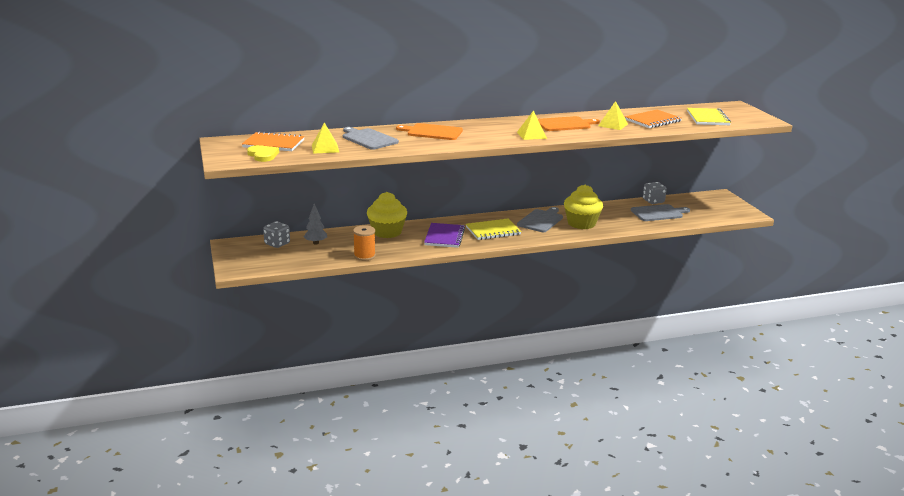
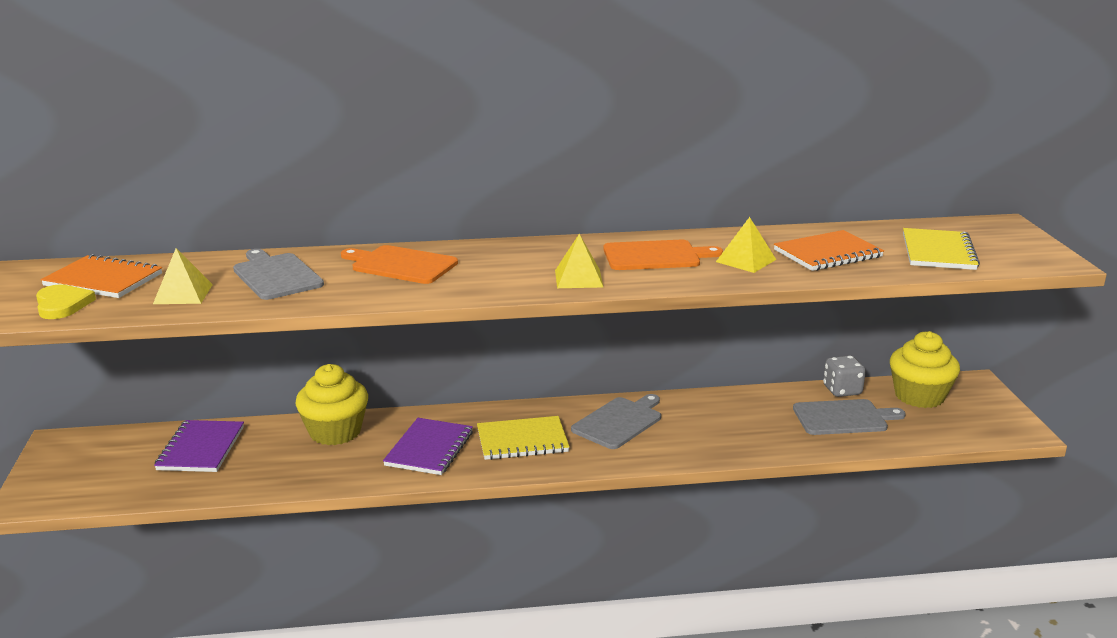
camera: 10 degrees right, 0 degrees up
grey dice [263,222,290,248] -> none
grey tree [304,204,327,245] -> purple notebook [154,420,244,472]
orange spool [353,225,376,261] -> none
yellow cupcake [564,184,603,229] -> yellow cupcake moved to [890,331,960,408]

